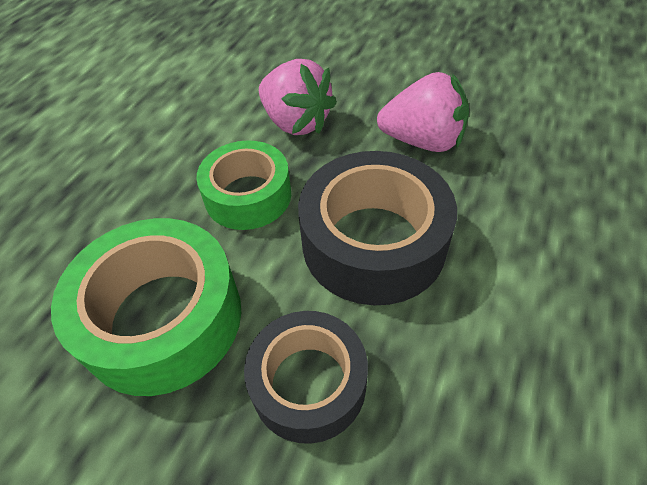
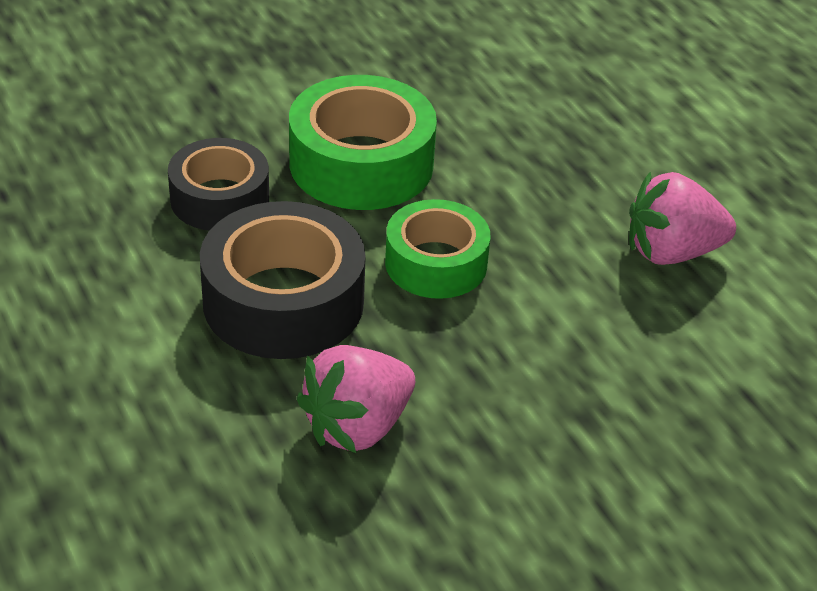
camera: 125 degrees right, 10 degrees down
pink strawberry [259,59,337,135] -> pink strawberry moved to [629,172,736,265]

